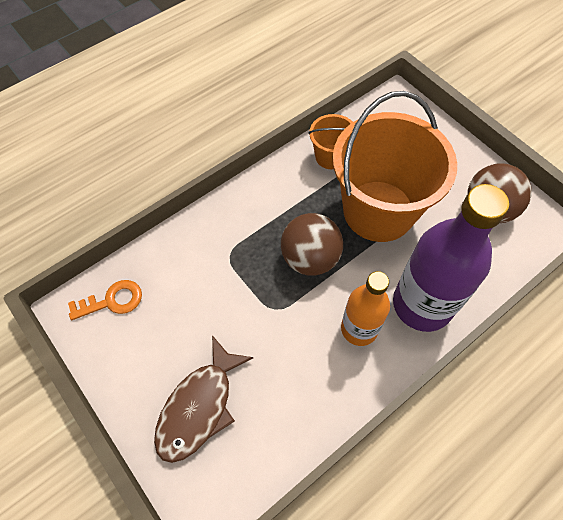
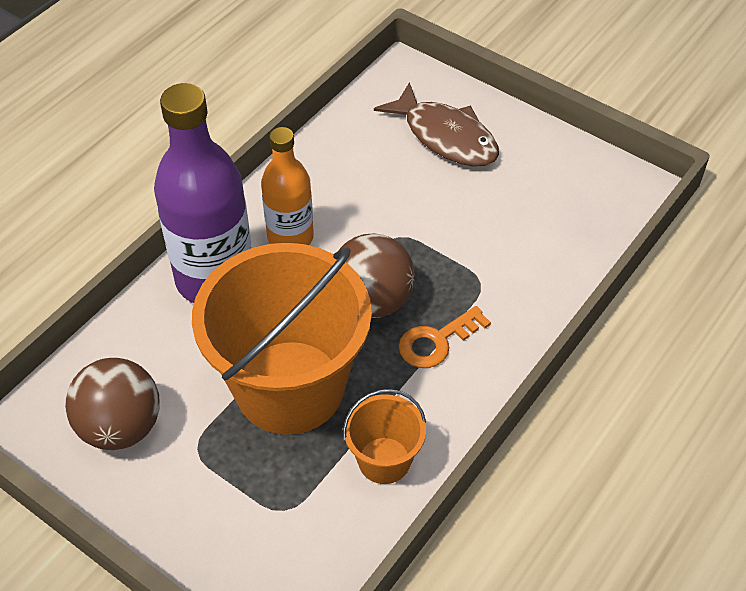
camera: 165 degrees right, 10 degrees down
orange key [68,280,142,320] -> orange key moved to [399,306,491,368]
brown fish [154,335,253,463] -> brown fish turned 120 degrees clockwise [374,82,499,167]

